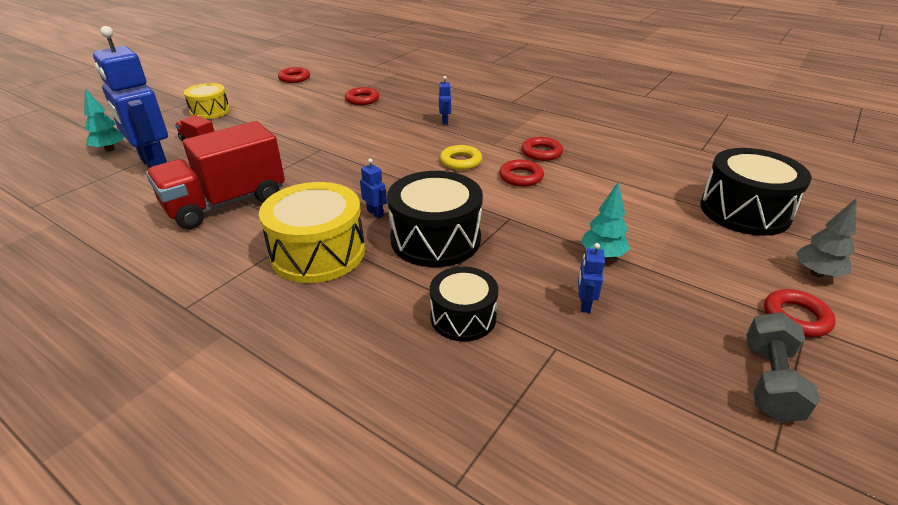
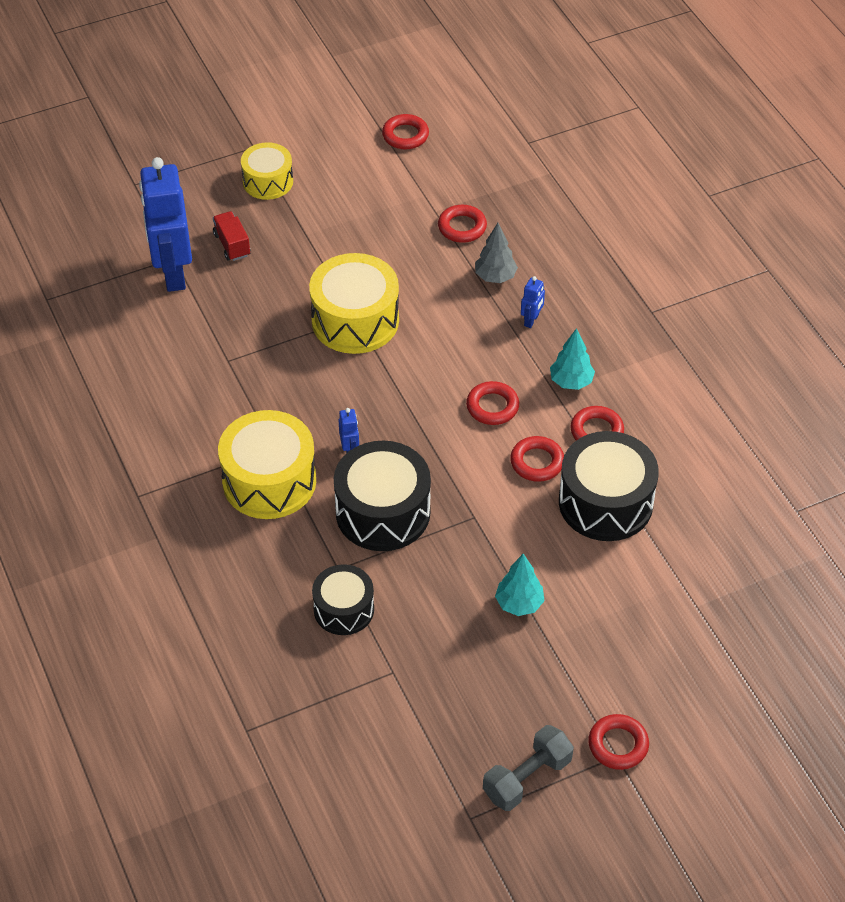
camera: 30 degrees right, 15 degrees up
turquoise tree [84,89,124,152] -> turquoise tree moved to [550,328,595,390]
red truck [146,121,285,229] -> none
yellow ring [440,145,482,170] -> red ring [466,381,519,425]
blue robot [578,243,605,313] -> none
black drum [700,148,812,236] -> black drum moved to [559,431,659,541]
grey tree [796,198,857,277] -> grey tree moved to [475,223,518,283]
none -> yellow drum [309,253,399,354]

